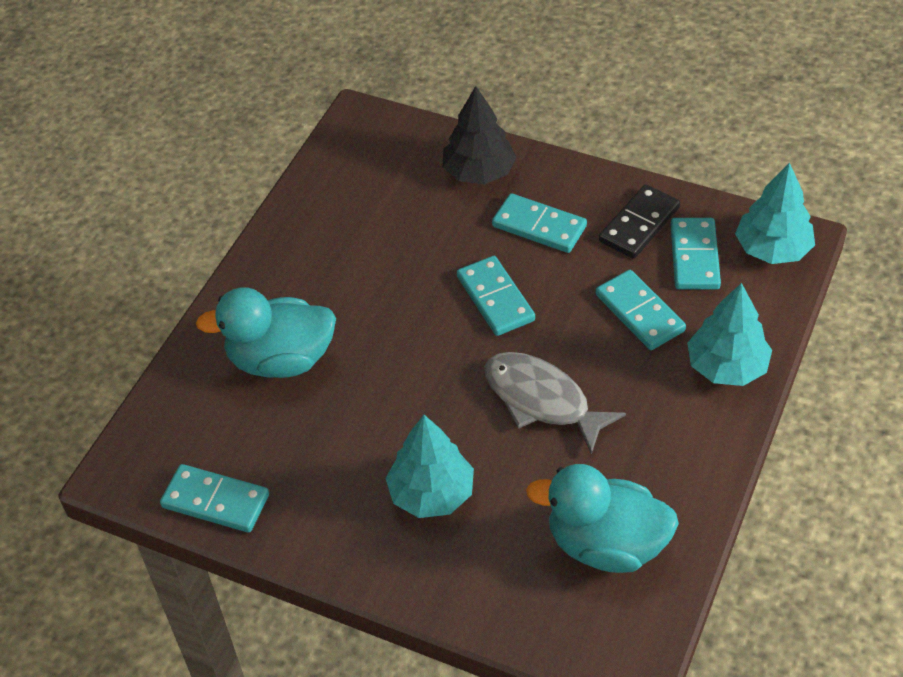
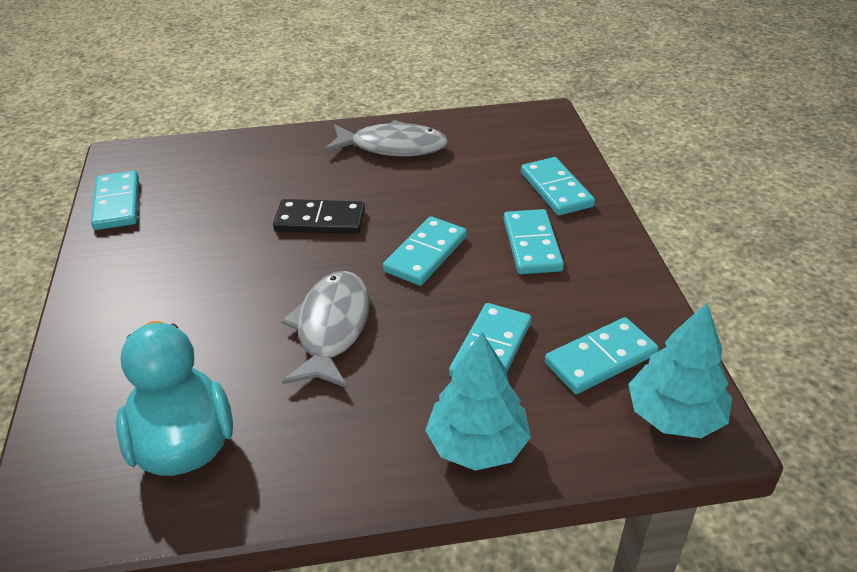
camera: 55 degrees right, 10 degrees down
turquoise duck [196,287,336,378] -> none
turquoise tree [385,415,474,518] -> none
black tree [443,86,517,184] -> turquoise domino [521,157,595,216]
black domino [599,184,680,259] -> black domino moved to [273,199,365,234]
none -> grey fish [324,120,448,157]

